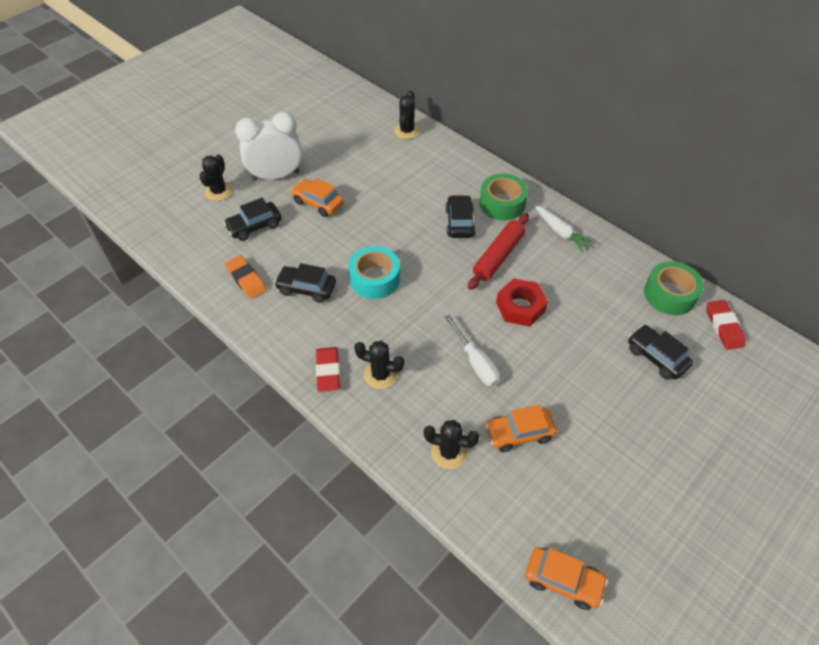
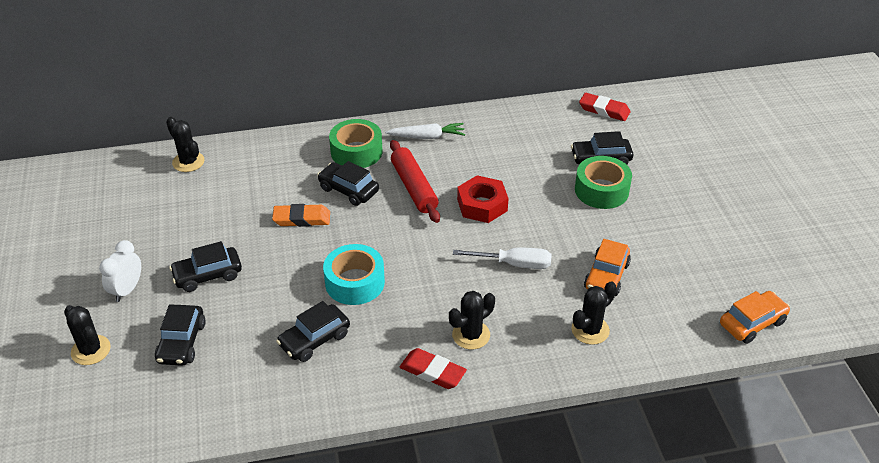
camera: 55 degrees left, 10 degrees down
orange eraser [225,255,267,299] -> orange eraser moved to [272,204,330,227]
white clock [235,112,302,181] -> white clock [99,240,141,302], size x0.57
orange car [291,178,344,217] -> black car [169,241,242,292]
green tape [644,261,704,315] -> green tape moved to [575,156,632,209]

